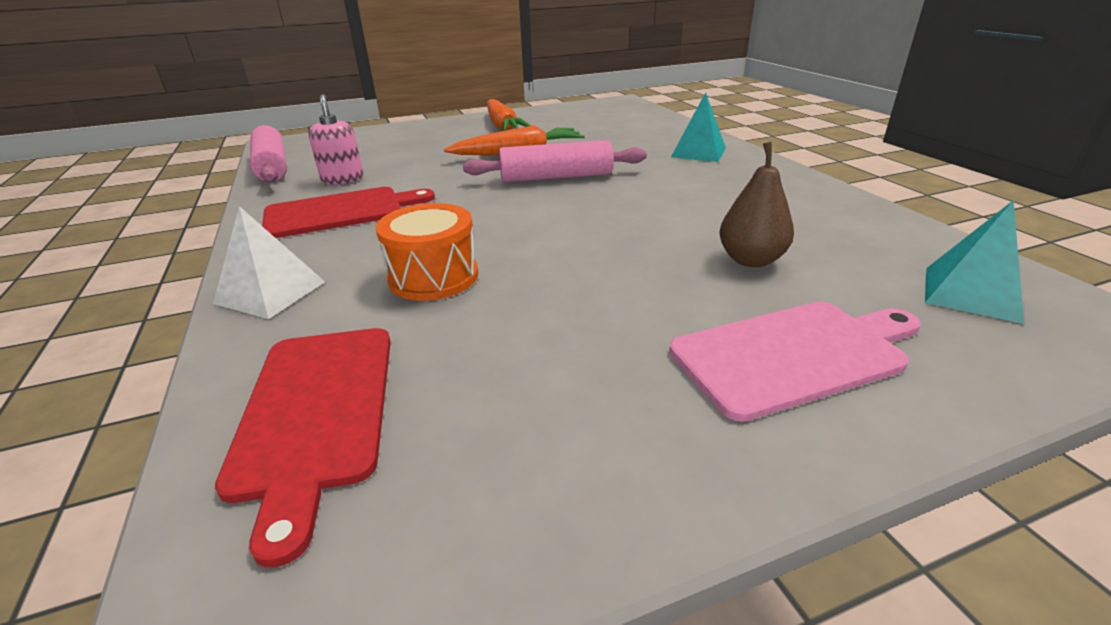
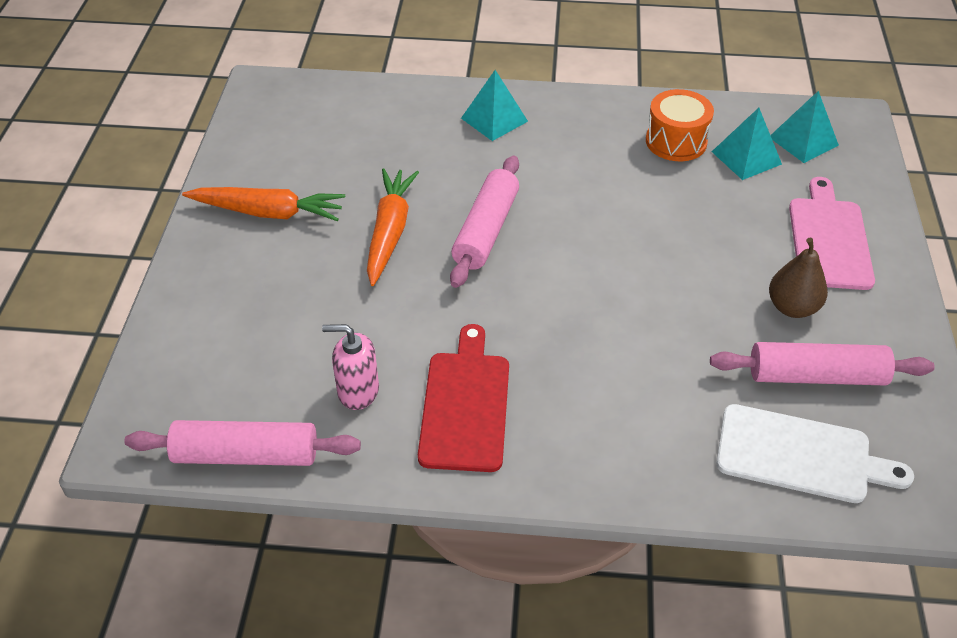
camera: 65 degrees left, 15 degrees up
white pyramid [213,206,325,319] -> none
red cutting board [215,328,391,567] -> white cutting board [716,404,914,503]
orange drum [376,203,478,301] -> orange drum moved to [646,89,714,161]
brown pear [719,142,794,267] -> brown pear moved to [769,238,828,318]
none -> pink rolling pin [710,342,935,385]
none -> turquoise pyramid [712,108,782,180]

